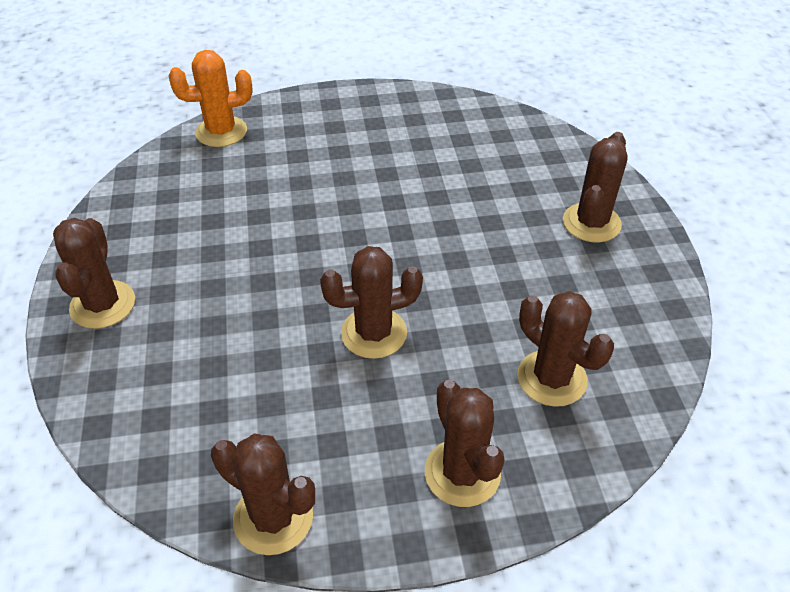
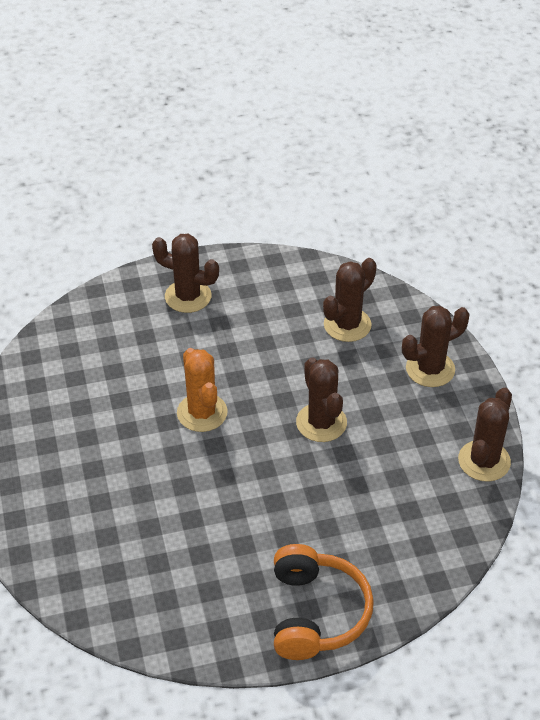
camera: 95 degrees left, 0 degrees up
brown cactus [53,218,135,329] -> orange headphones [274,544,374,660]
orange cactus [169,50,253,147] -> orange cactus moved to [177,348,228,432]

